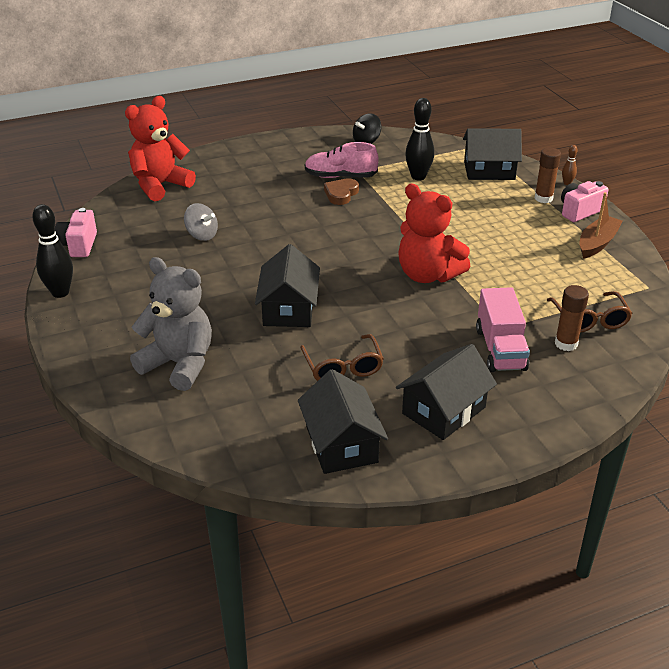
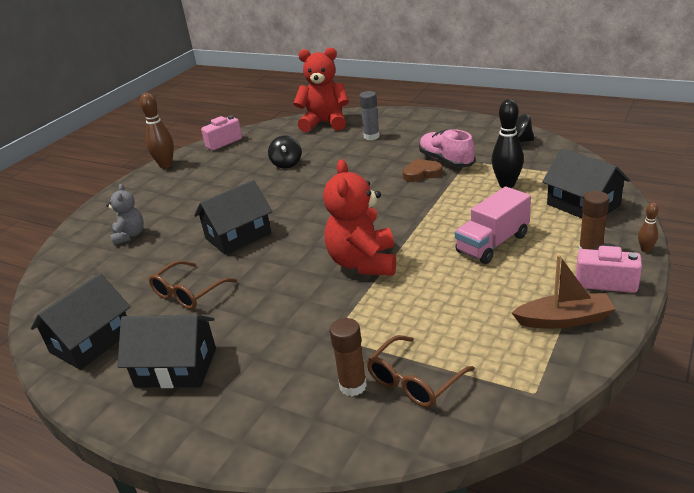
camera: 55 degrees right, 5 degrees down
black bowling pin [32,204,73,298] -> brown bowling pin [140,93,174,168]
grey teddy bear [130,257,212,391] -> grey teddy bear [106,184,144,245], size x0.57
grey spinning top [184,203,218,241] -> black spinning top [268,135,302,169]
pink truck [476,287,530,372] -> pink truck moved to [455,187,531,264]
none -> grey glue stick [359,91,380,140]

